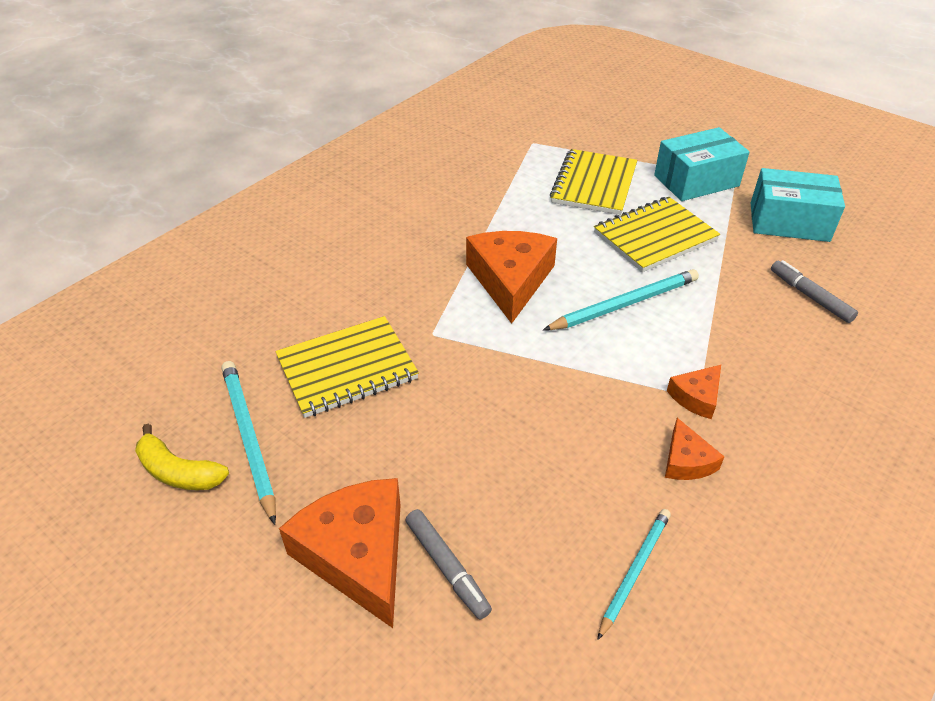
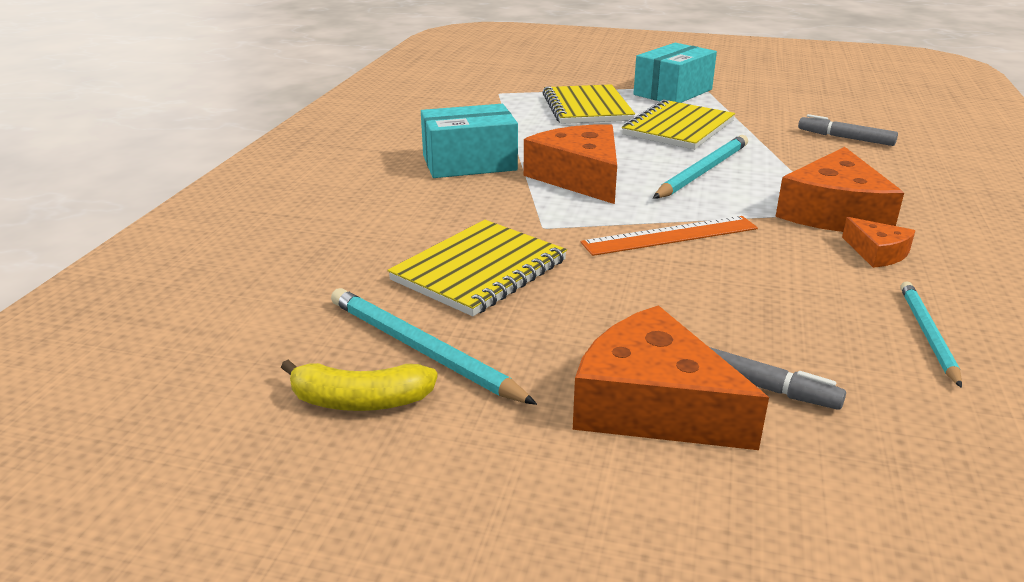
camera: 25 degrees left, 15 degrees down
orange cheese [667,365,721,419] -> orange cheese [775,147,904,232], size x2.00
turquoise box [751,168,845,242] -> turquoise box moved to [421,104,518,178]
none -> orange ruler [581,216,758,256]

